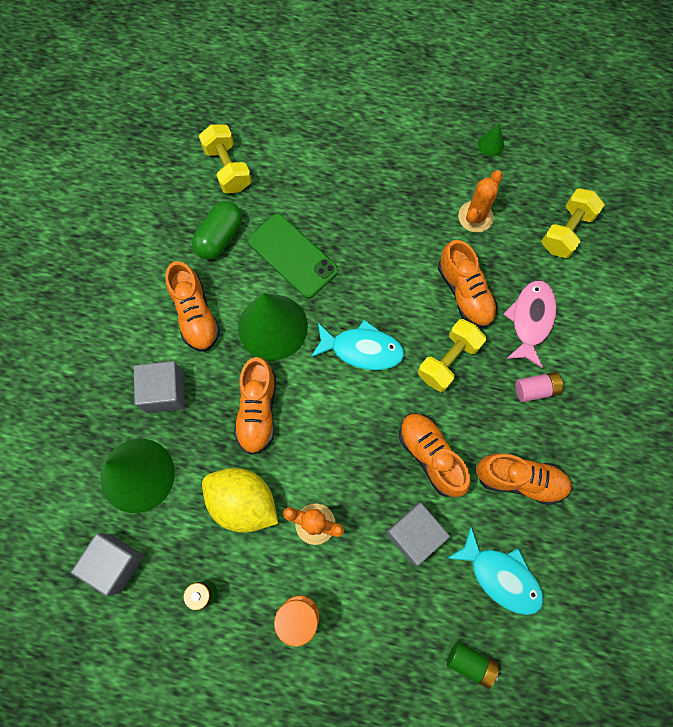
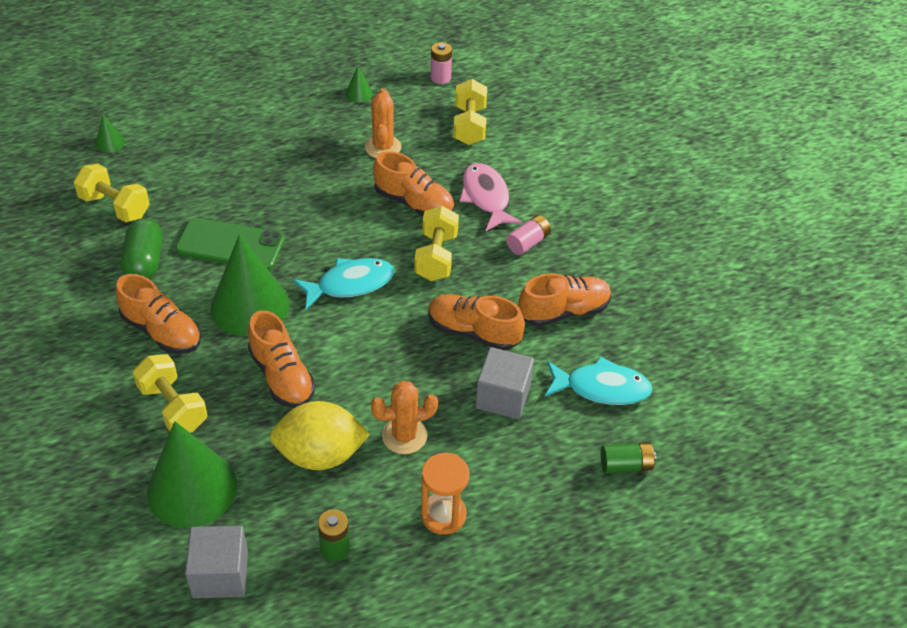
camera: 35 degrees left, 25 degrees down
grey cube [134,361,185,413] -> yellow dumbbell [132,354,207,433]
none -> green cone [96,114,125,153]
none -> pink battery [431,42,452,84]

